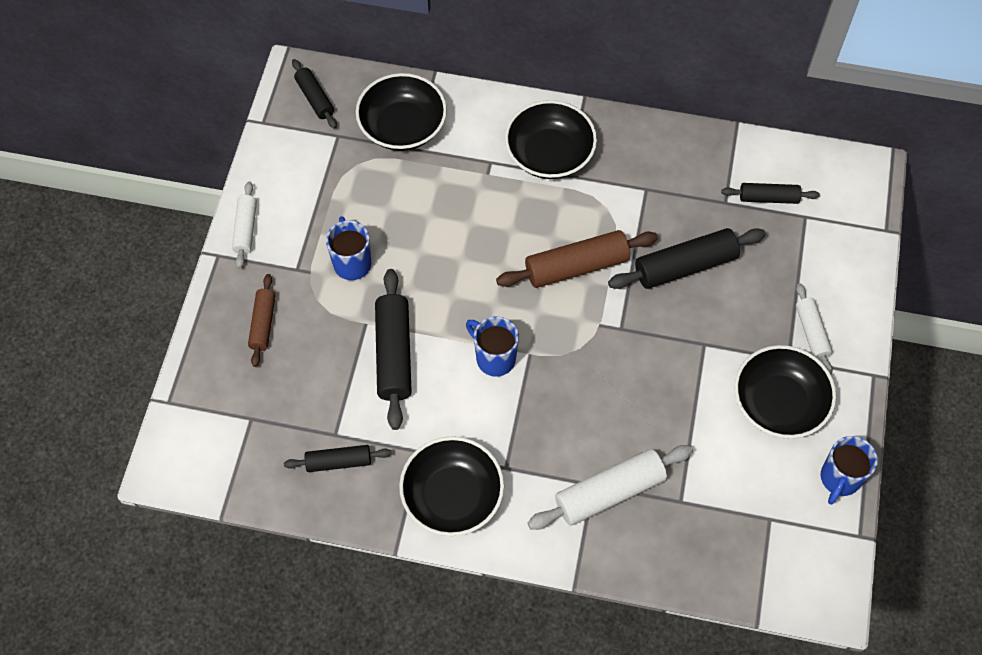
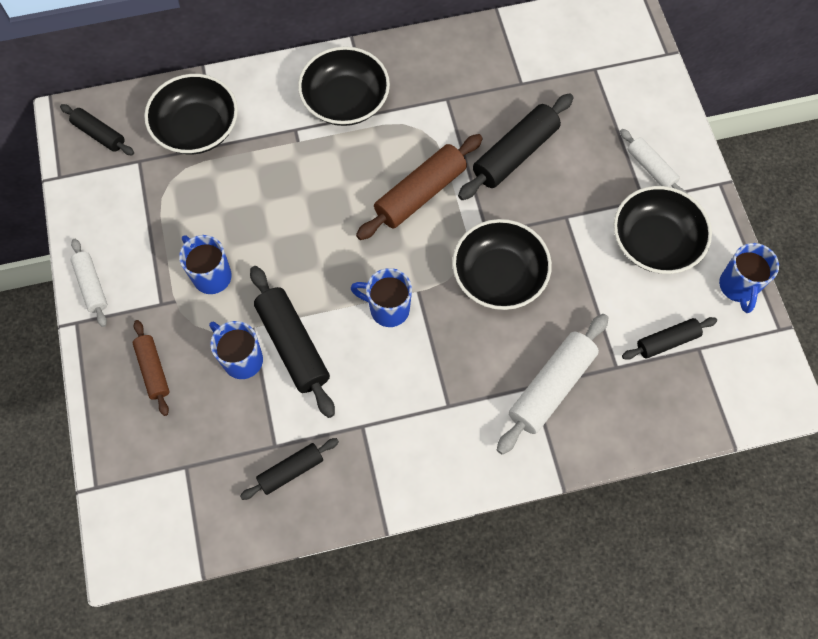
camera: 25 degrees left, 5 degrees up
black bowl [399,436,504,536] -> black bowl moved to [452,219,552,310]
black rolling pin [721,183,820,204] -> black rolling pin moved to [622,317,717,360]
none -> blue mug [209,321,263,379]

